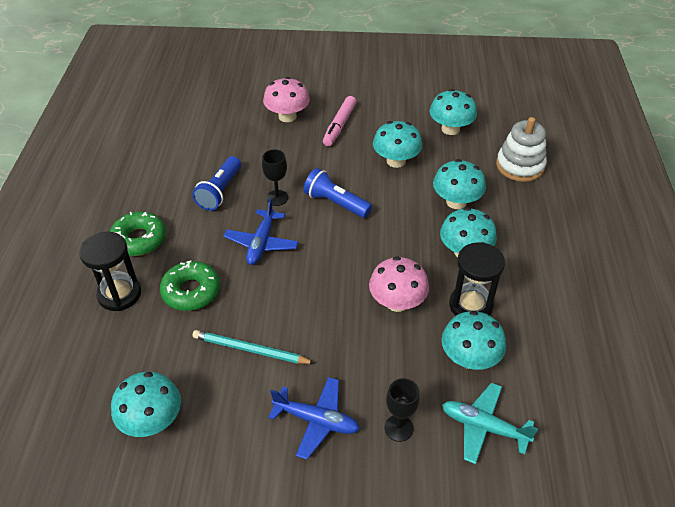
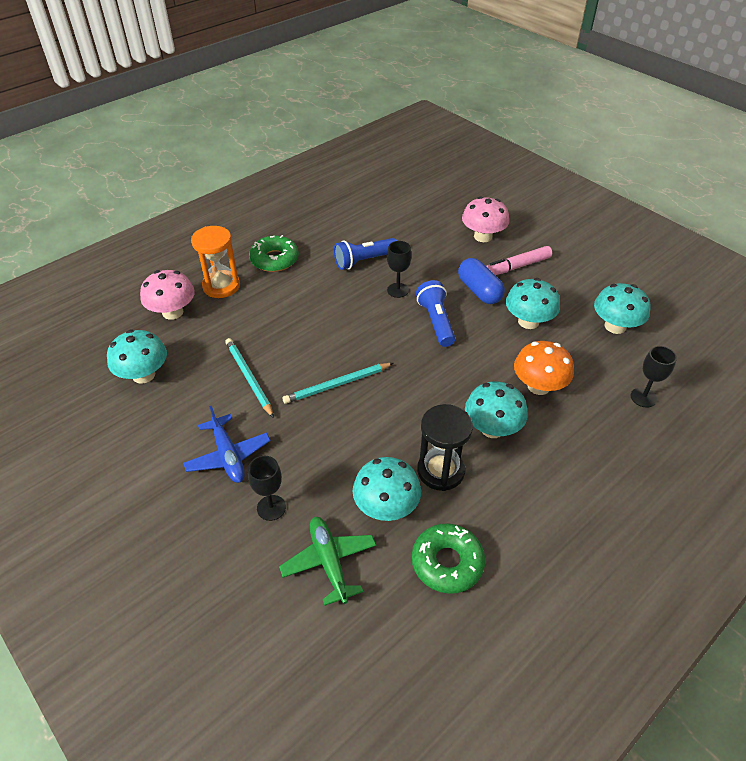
camera: 45 degrees right, 0 degrees up
black hourglass [79,232,141,311] -> orange hourglass [191,226,240,298]
green donut [160,261,220,311] -> green donut moved to [412,523,485,594]
blue plane [224,198,298,265] -> none
pink mushroom [369,256,429,312] -> pink mushroom moved to [140,270,195,320]
turquoise mushroom [433,159,486,209] -> orange mushroom [514,341,574,395]
turquoise plane [442,383,538,464] -> green plane [279,517,376,606]
white stacking toy [496,117,547,182] -> black goblet [631,346,677,408]
none -> turquoise pencil [282,363,393,404]
none -> blue capsule [458,258,505,304]

